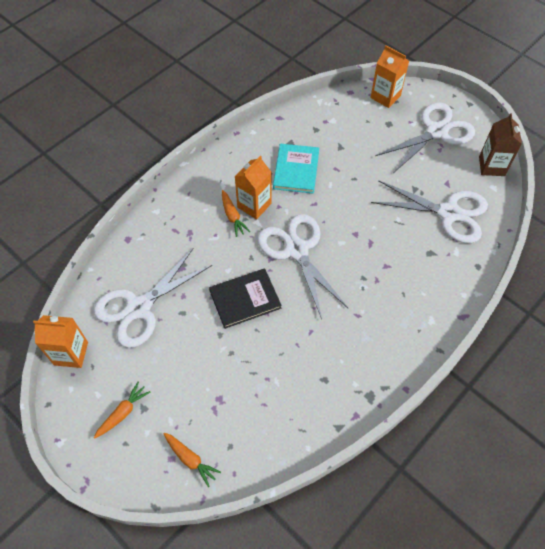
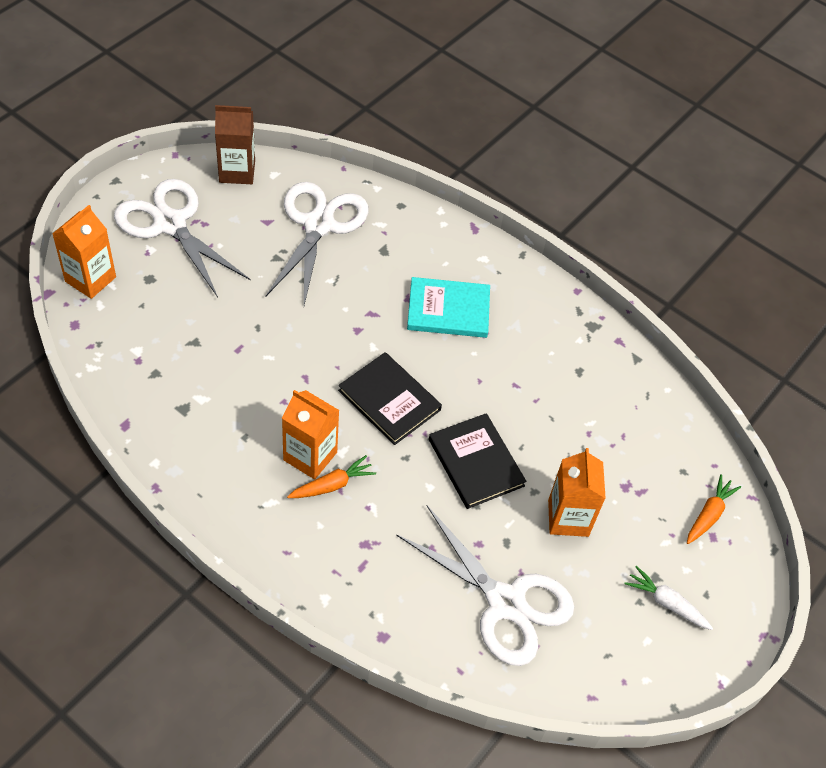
camera: 100 degrees left, 5 degrees down
orange carton [33,315,88,368] -> orange carton moved to [548,448,606,537]
orange carrot [94,381,150,439] -> white carrot [625,566,713,630]
white scissors [257,214,349,319] -> black book [338,352,442,445]
turquoise book [273,144,319,194] -> turquoise book moved to [407,277,490,338]

